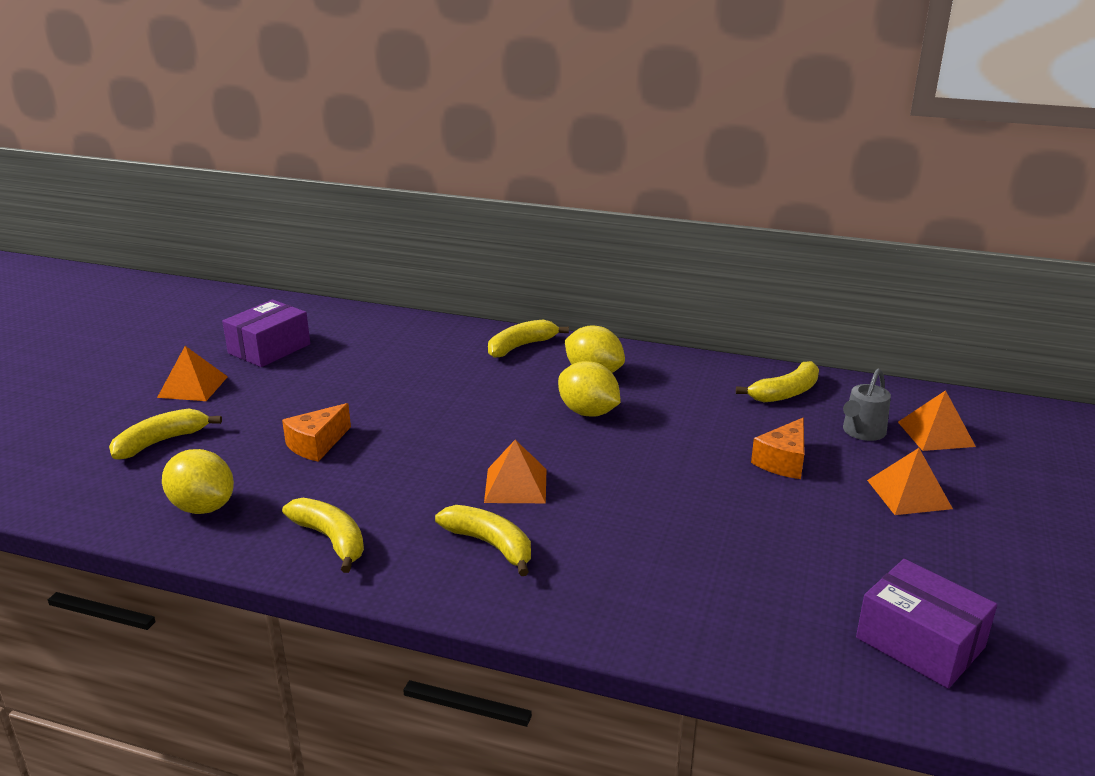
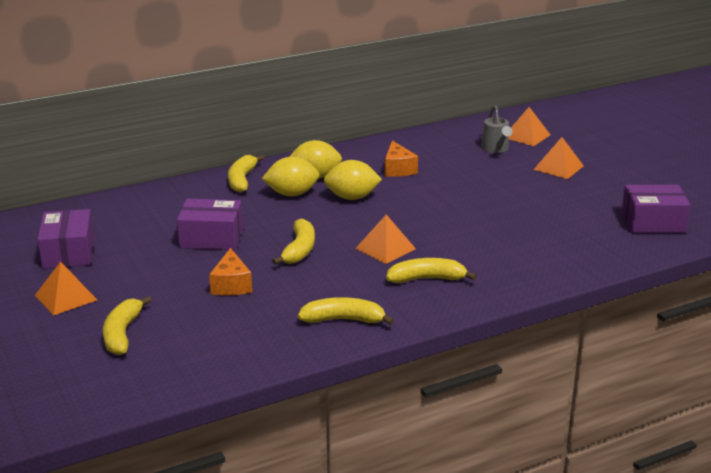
camera: 45 degrees left, 0 degrees up
yellow lemon [162,449,234,514] -> yellow lemon moved to [262,157,320,196]
yellow banana [736,361,819,402] -> yellow banana moved to [272,218,315,265]
orange cheese [751,418,804,479] -> orange cheese moved to [385,140,418,177]
none -> purple box [177,199,243,250]

